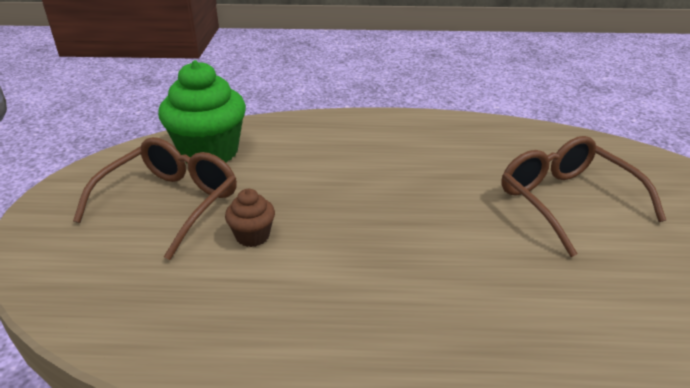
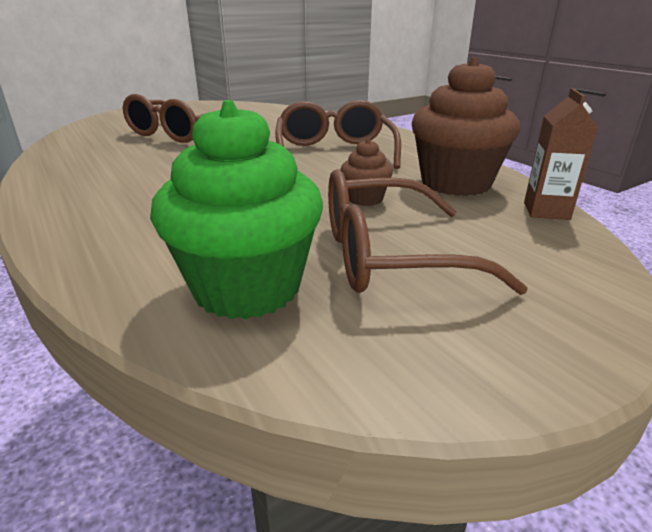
camera: 125 degrees left, 5 degrees down
none -> brown glasses [275,100,401,169]
none -> brown cupcake [412,57,520,196]
none -> brown carton [524,88,598,220]

